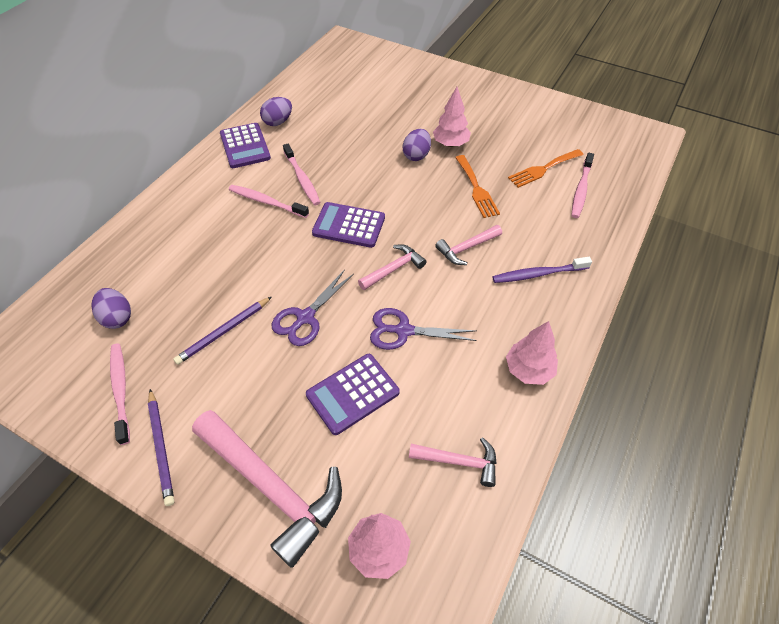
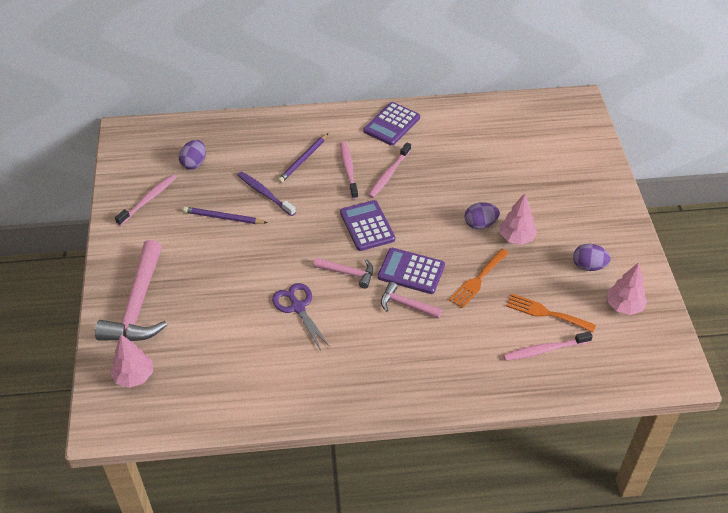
camera: 55 degrees right, 5 degrees down
purple pencil [148,389,174,506] -> purple pencil moved to [278,133,328,183]
purple egg [260,97,292,126] -> purple egg moved to [573,244,611,271]
purple scissors [272,269,354,346] -> none
purple calculator [306,354,400,435] -> purple calculator moved to [378,248,445,294]
pink hammer [409,437,497,487] -> none
purple toothbrush [492,257,592,283] -> purple toothbrush moved to [237,171,296,216]
pink tree [506,321,558,385] -> pink tree moved to [607,262,647,315]

